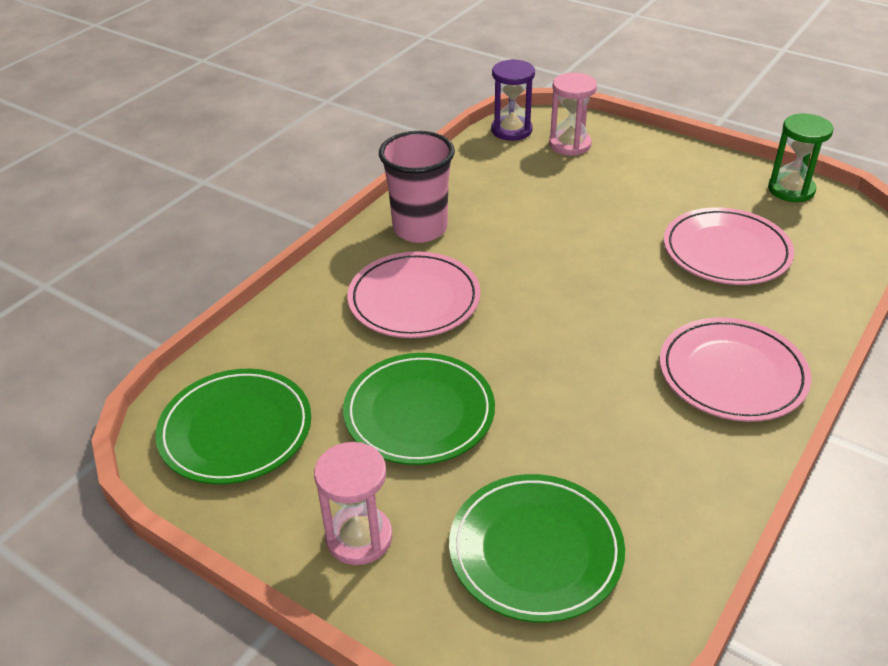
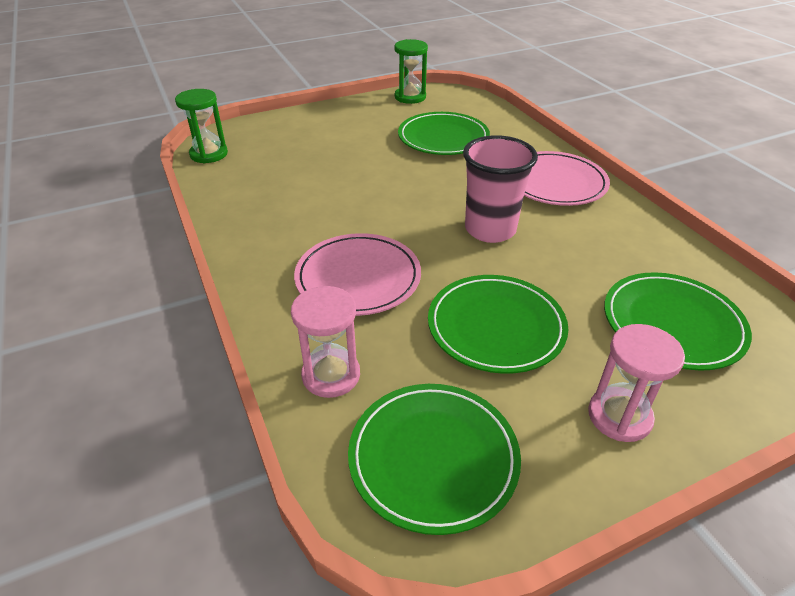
camera: 60 degrees left, 0 degrees up
pink cup [379,131,455,243] -> pink cup moved to [463,135,538,243]
purple hourglass [491,59,535,141] -> green hourglass [175,89,228,163]
pink hourglass [549,73,597,156] -> pink hourglass moved to [291,286,360,398]
pink plate [664,207,794,285] -> green plate [398,112,490,155]

